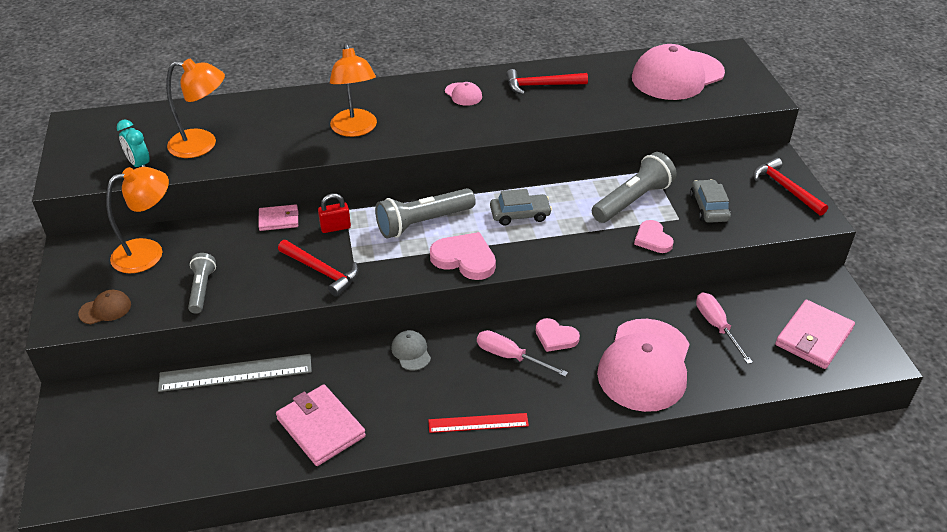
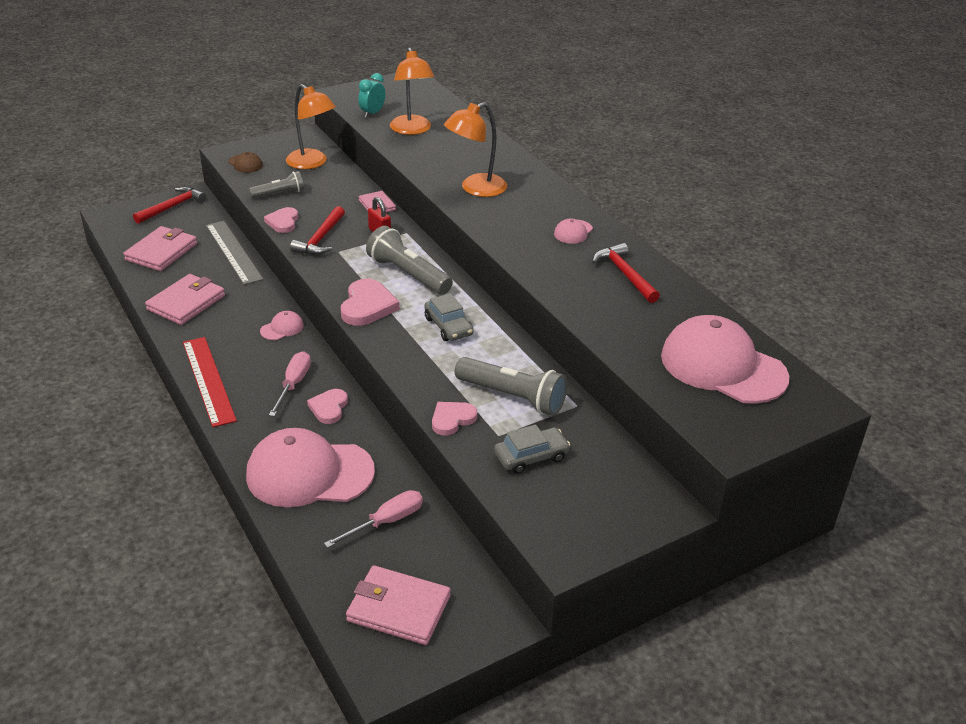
camera: 70 degrees right, 5 degrees down
grey cap [391,330,431,370] -> pink cap [260,311,304,340]
red ruler [428,413,529,433] -> red ruler [183,337,237,427], size x1.58
red hammer [753,157,828,216] -> red hammer moved to [133,186,206,224]
none -> pink wallet [123,226,197,271]
none -> pink heart [264,207,298,233]

